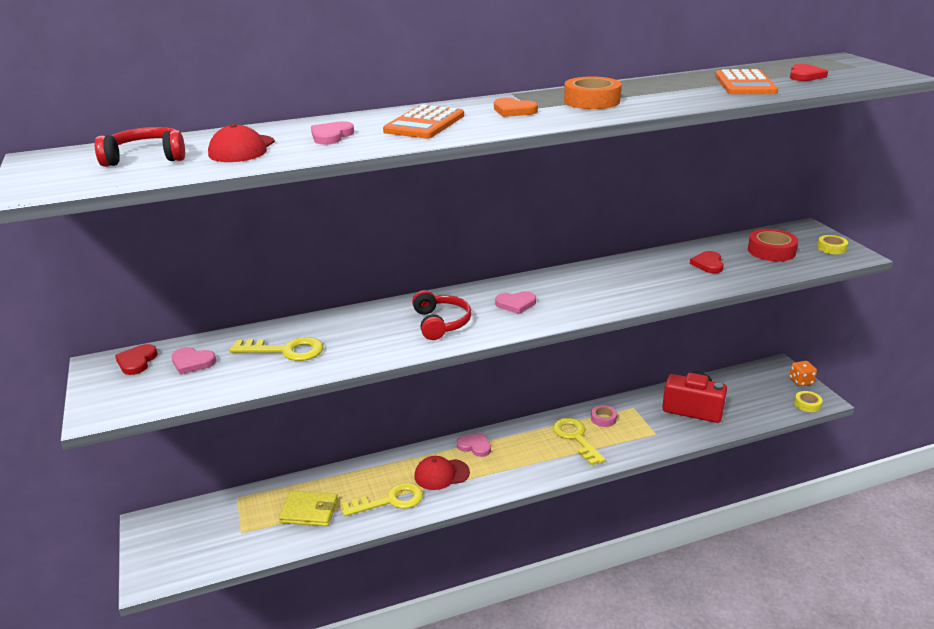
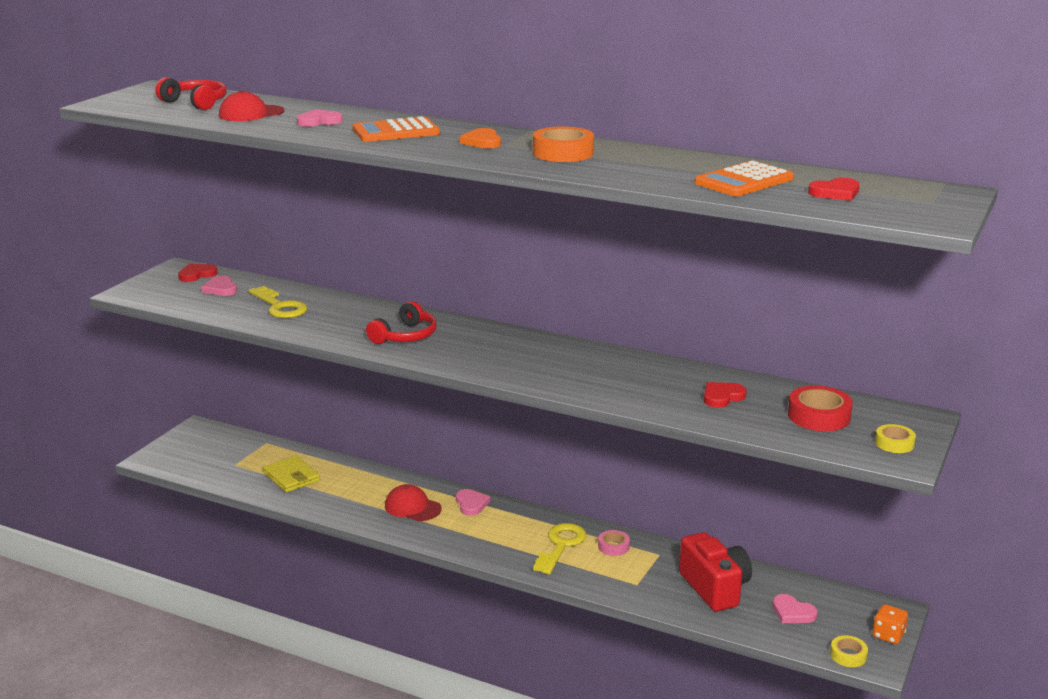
camera: 45 degrees right, 5 degrees down
yellow key [342,483,423,517] -> none
pink heart [495,291,536,314] -> pink heart moved to [772,594,818,623]

